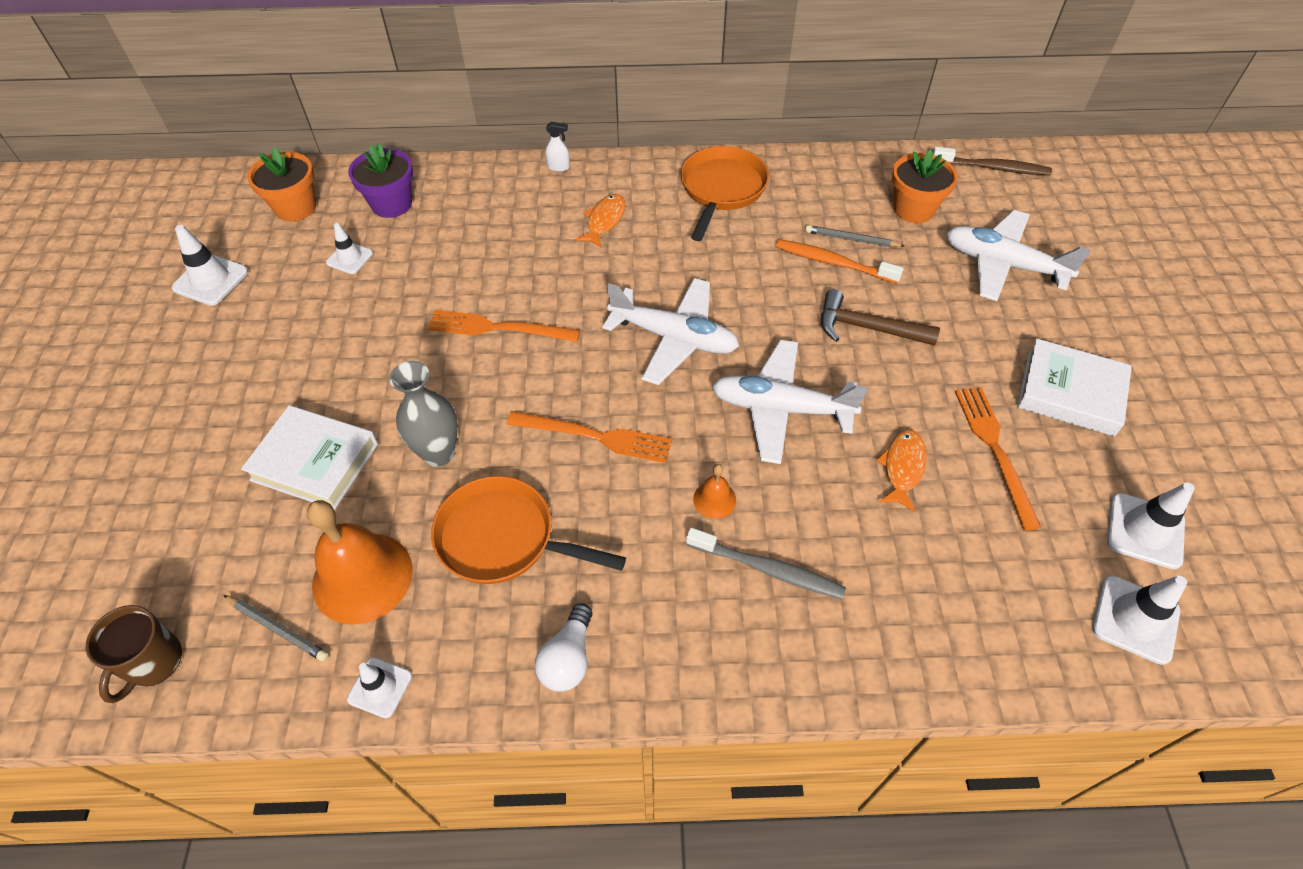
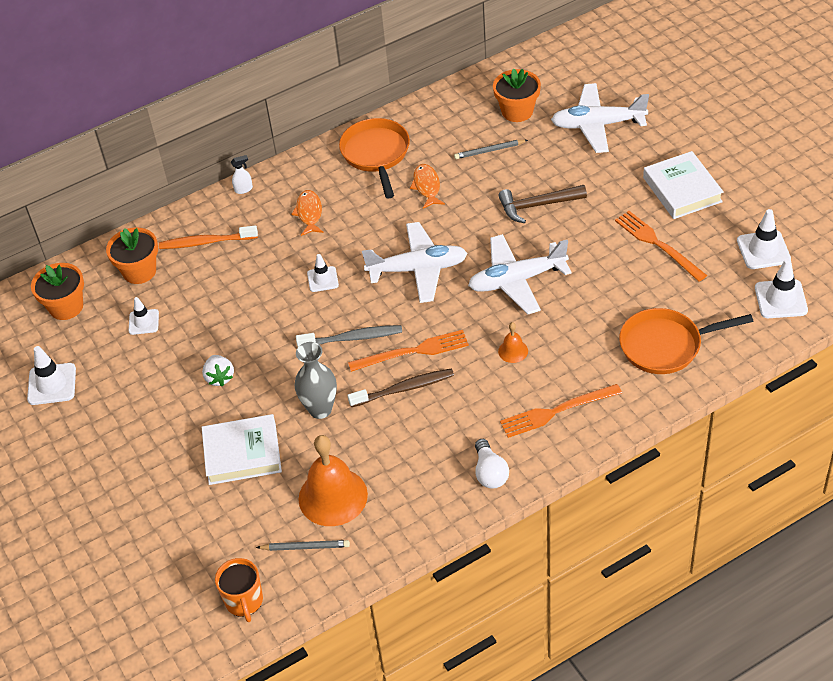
camera: 25 degrees left, 5 degrees down
brown mug [86,605,182,703] -> orange mug [215,558,263,622]
white traffic cone [347,658,412,718] -> white traffic cone moved to [307,254,339,292]
purple flower pot [348,144,413,218] -> orange flower pot [106,228,158,284]
orange fork [427,310,580,342] -> orange fork moved to [500,384,622,438]
orange pan [431,476,626,584] -> orange pan moved to [619,308,754,374]
grey toothbrush [686,528,846,599] -> grey toothbrush moved to [296,325,402,347]
orange toothbrush [776,239,903,284] -> orange toothbrush moved to [159,225,258,249]
orange fish [876,430,927,512] -> orange fish moved to [410,164,445,209]
brown toothbrush [933,147,1052,176] -> brown toothbrush moved to [347,368,454,407]
white book [1017,339,1132,436] -> white book turned 75 degrees clockwise [643,151,724,219]
none -> white strawberry [202,355,234,387]

